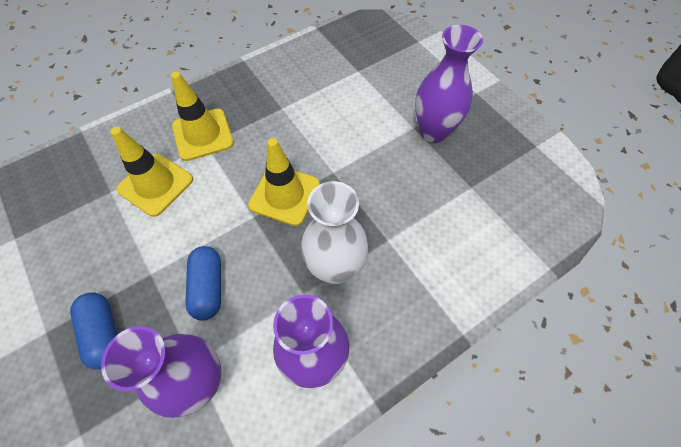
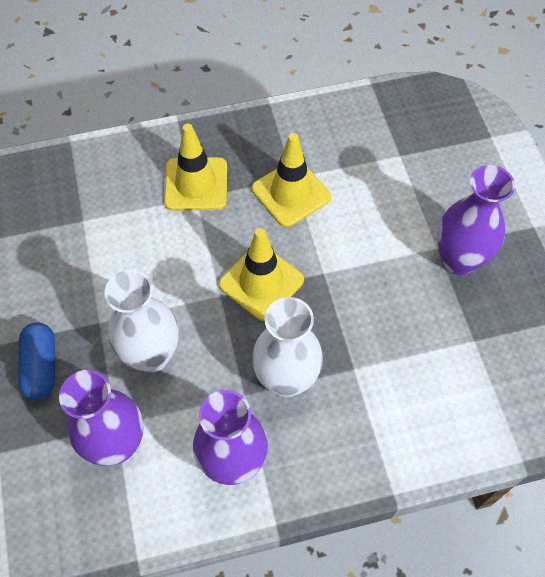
camera: 20 degrees right, 0 degrees up
yellow traffic cone [110,127,193,217] -> yellow traffic cone moved to [252,133,331,227]
blue capsule [185,246,221,321] -> white vase [104,270,179,373]

